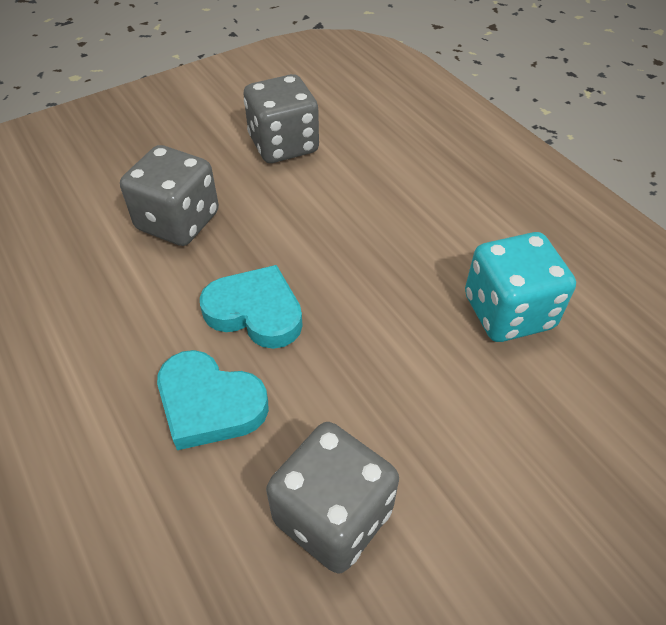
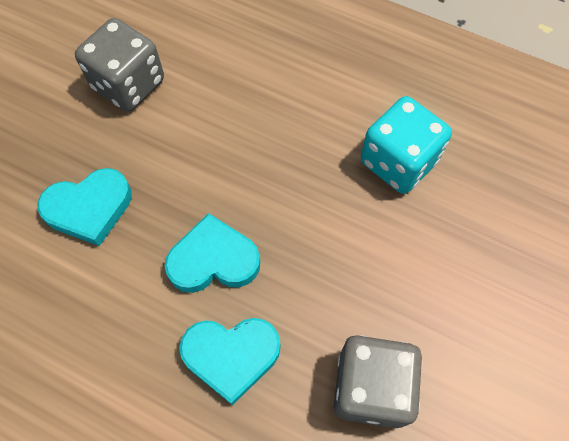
camera: 30 degrees left, 15 degrees up
grey dice [120,145,219,246] -> turquoise heart [38,168,132,246]

